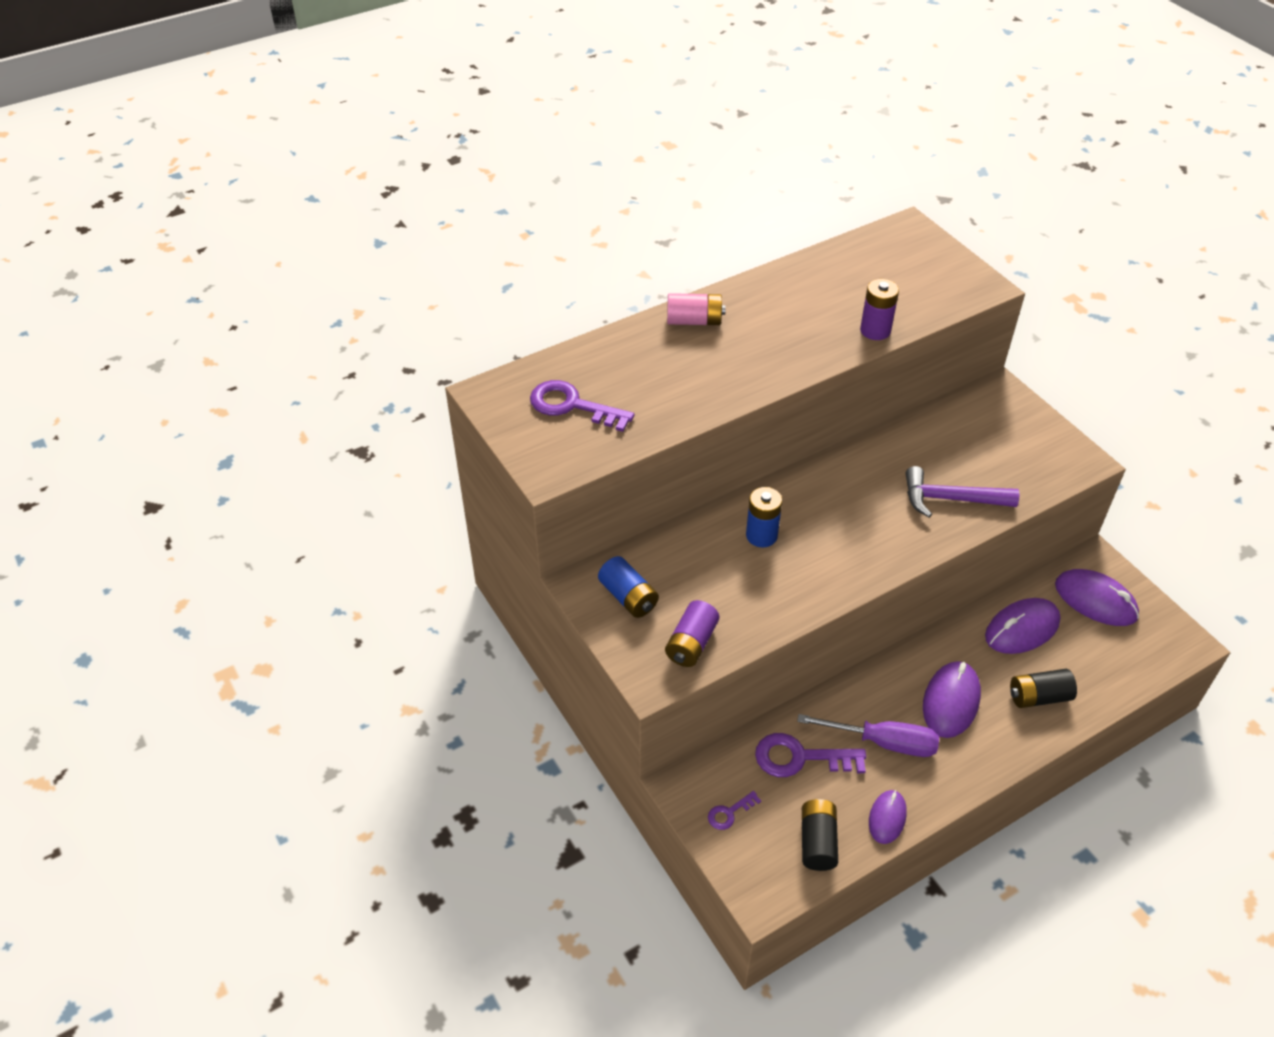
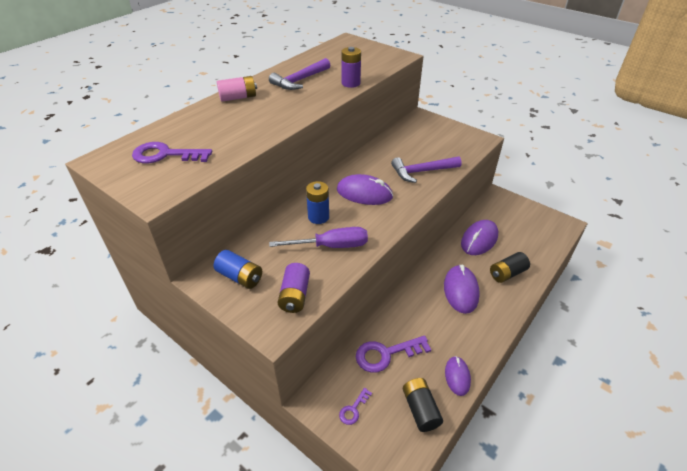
camera: 20 degrees left, 5 degrees down
purple screwdriver [797,714,939,757] -> purple screwdriver moved to [269,227,368,248]
purple mouse [1055,569,1139,626] -> purple mouse moved to [337,174,393,205]
none -> purple hammer [269,58,330,90]

